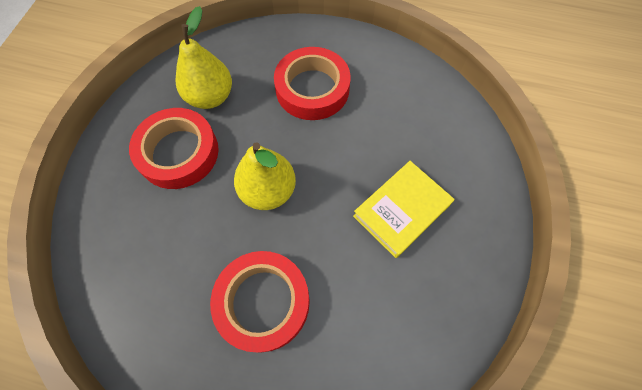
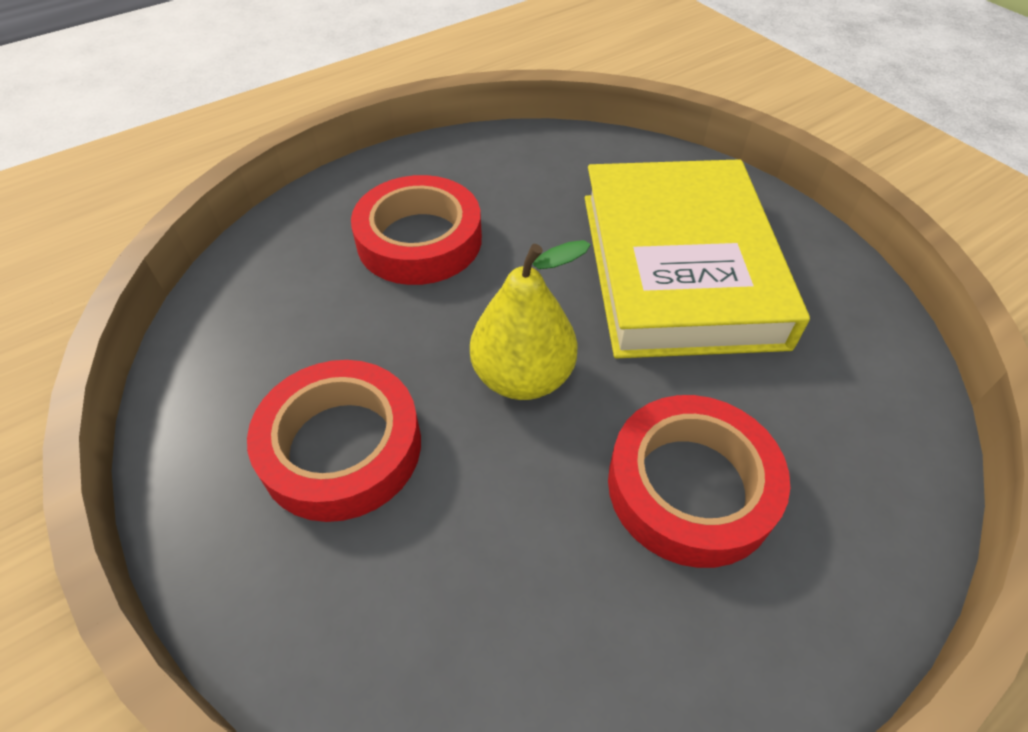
camera: 50 degrees left, 15 degrees down
yellow pear [176,6,232,109] -> none
yellow book [353,161,454,258] -> yellow book [585,159,810,358], size x1.84

